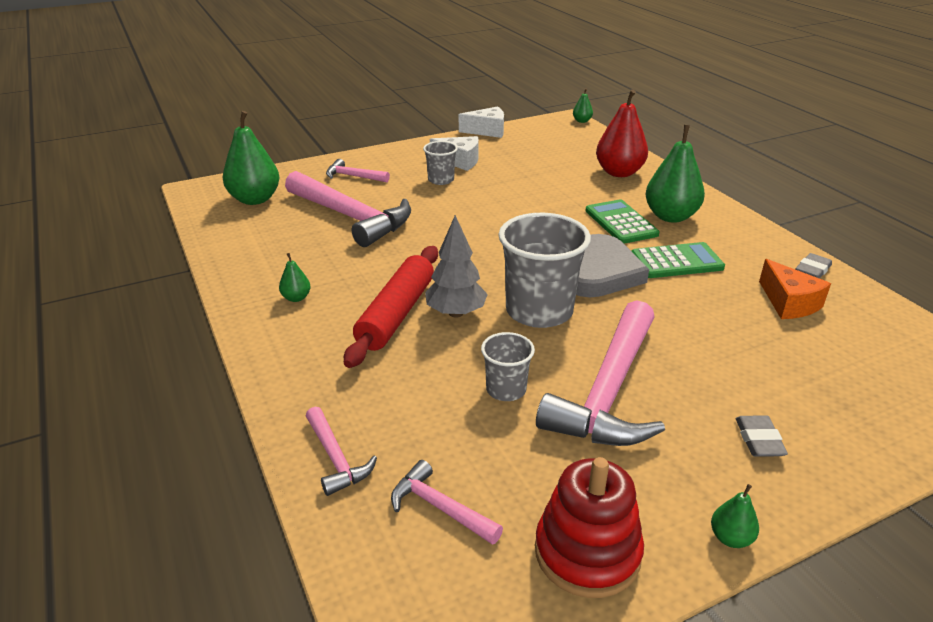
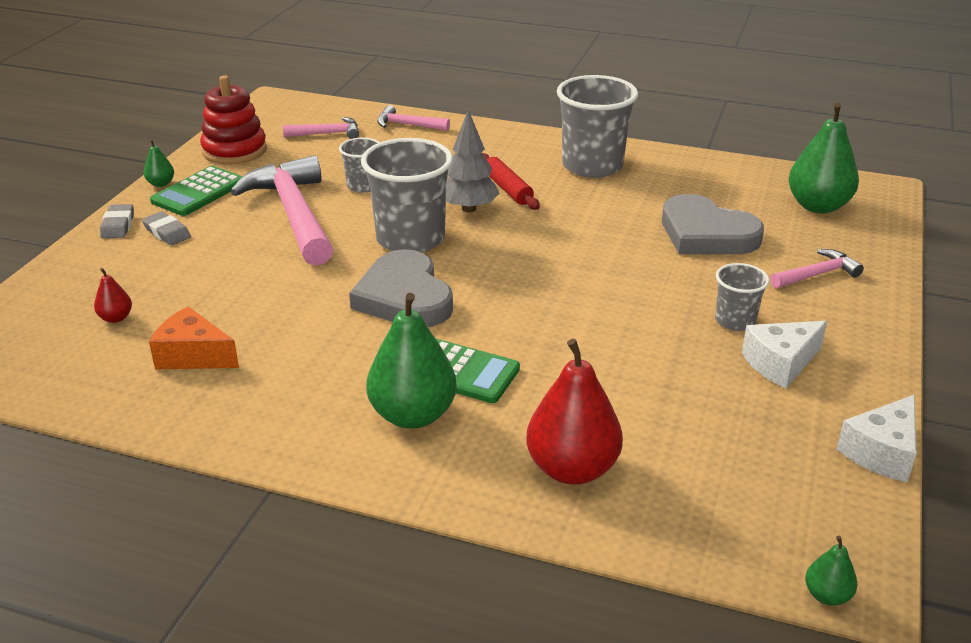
camera: 135 degrees right, 0 degrees up
green pear [279,253,311,302] -> grey cup [557,75,638,178]
pink hammer [285,171,411,247] -> grey heart [662,194,764,254]
red rolling pin [344,246,438,368] -> red rolling pin [483,153,540,210], size x0.62
green calculator [632,242,725,278] -> green calculator moved to [150,166,243,216]
grey eraser [795,253,832,279] -> grey eraser moved to [100,204,134,238]
none -> red pear [94,268,132,323]

